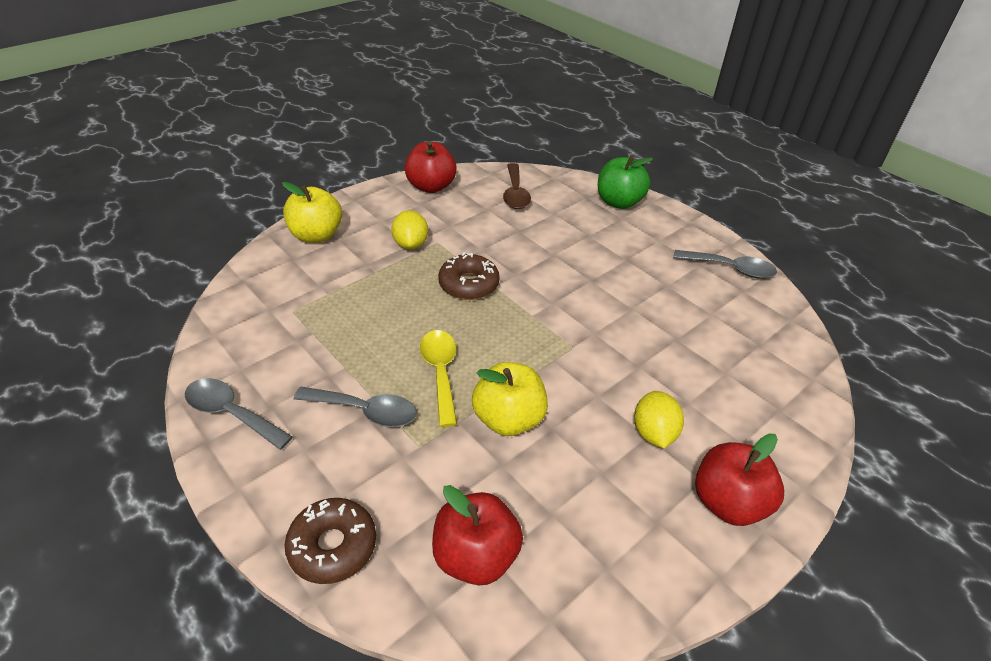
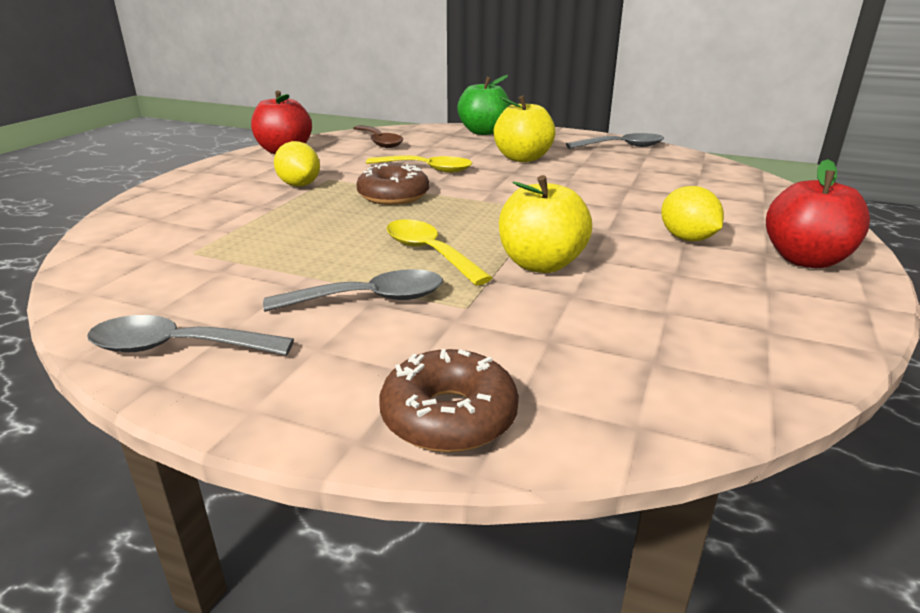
camera: 25 degrees left, 15 degrees down
yellow apple [282,182,342,243] -> yellow apple moved to [493,96,556,162]
red apple [432,485,523,585] -> none
none -> yellow spoon [366,155,472,173]

